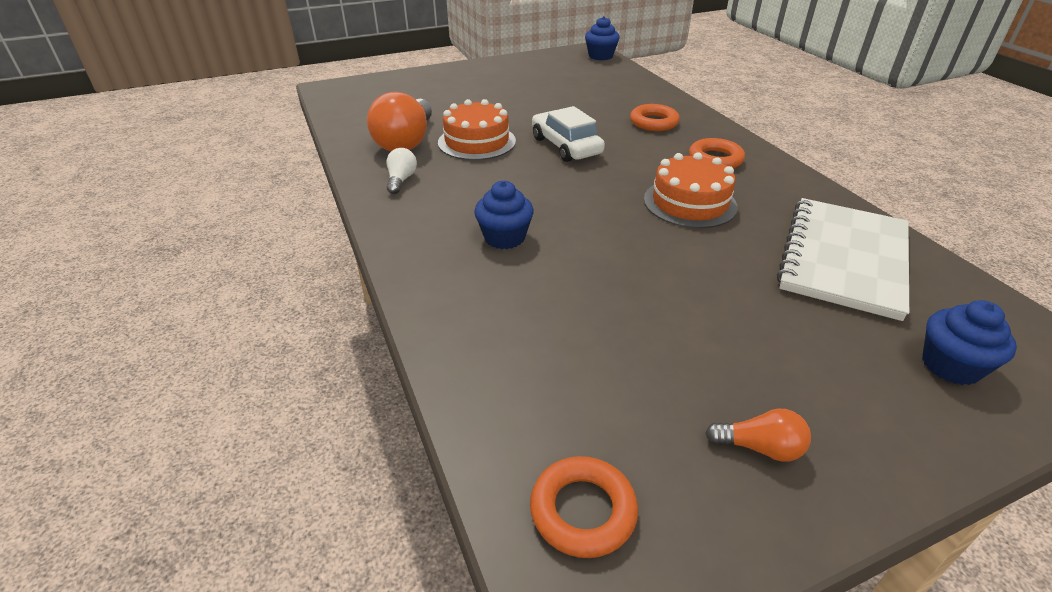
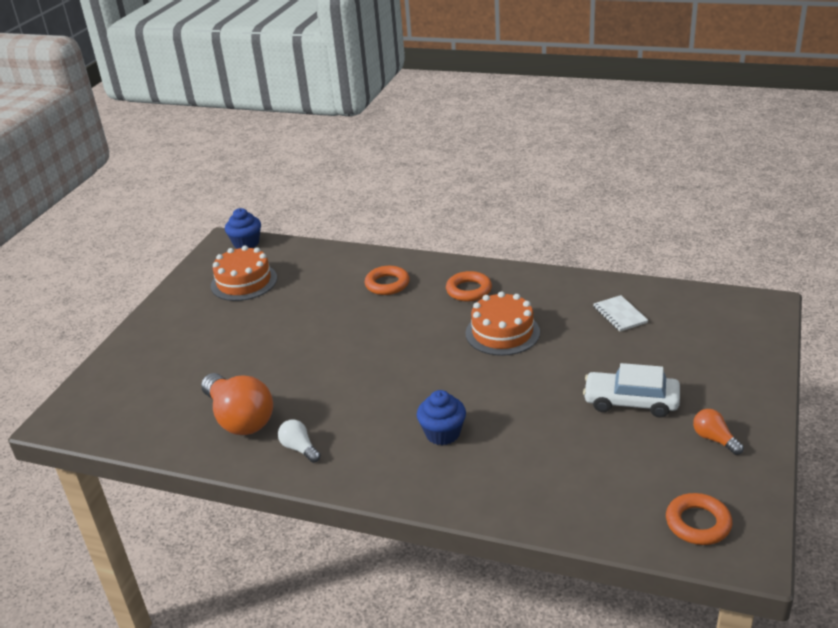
camera: 45 degrees left, 5 degrees down
orange cake [438,99,516,160] -> orange cake moved to [211,245,277,301]
white car [532,106,605,162] -> white car moved to [583,363,680,418]
orange light bulb [705,409,811,462] -> orange light bulb turned 90 degrees counterclockwise [693,409,744,455]
white notebook [777,198,909,321] -> white notebook [594,295,648,332], size x0.43
blue cupcake [922,300,1017,385] -> none

